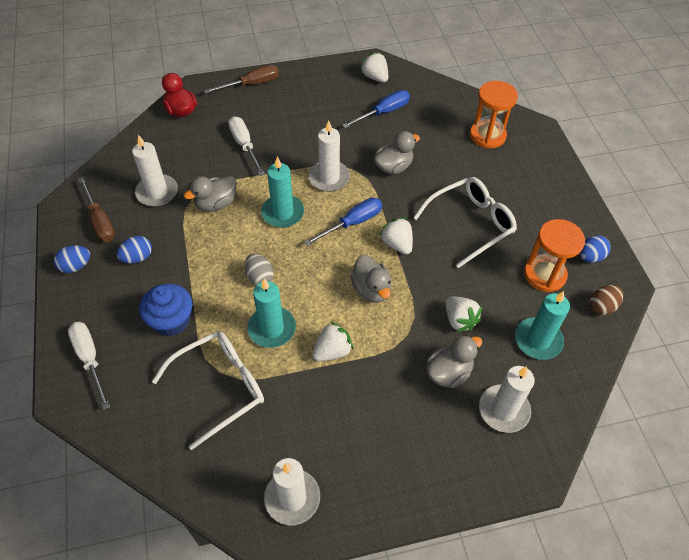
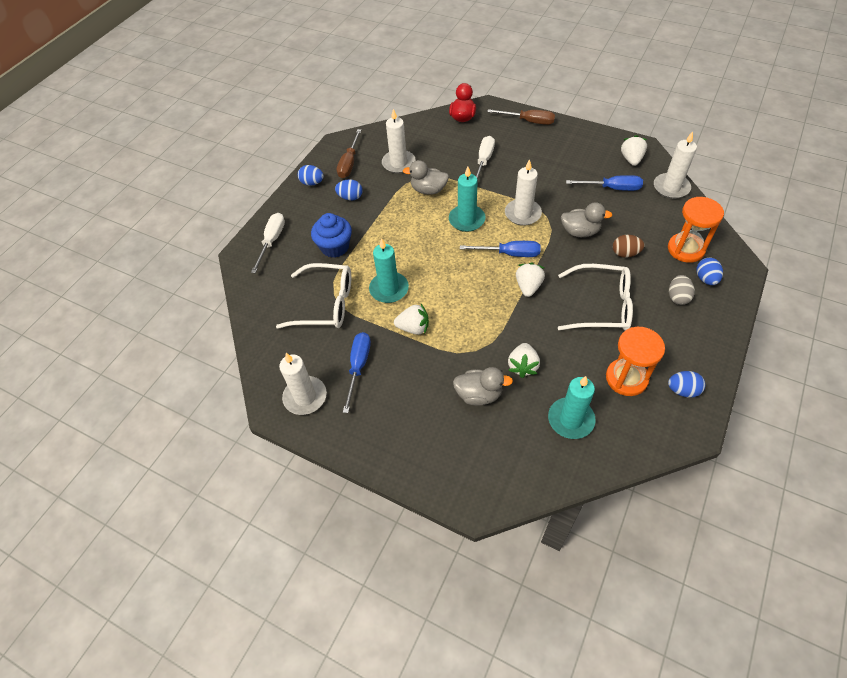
camera: 45 degrees right, 0 degrees up
grey egg [245,254,274,285] -> grey egg moved to [669,275,695,305]
grey duck [350,255,391,303] -> none
white candle [479,366,535,433] -> white candle moved to [654,131,697,199]
brown egg [590,285,623,315] -> brown egg moved to [613,235,644,258]
none -> blue screwdriver [343,332,371,413]
none -> blue egg [696,258,723,285]

